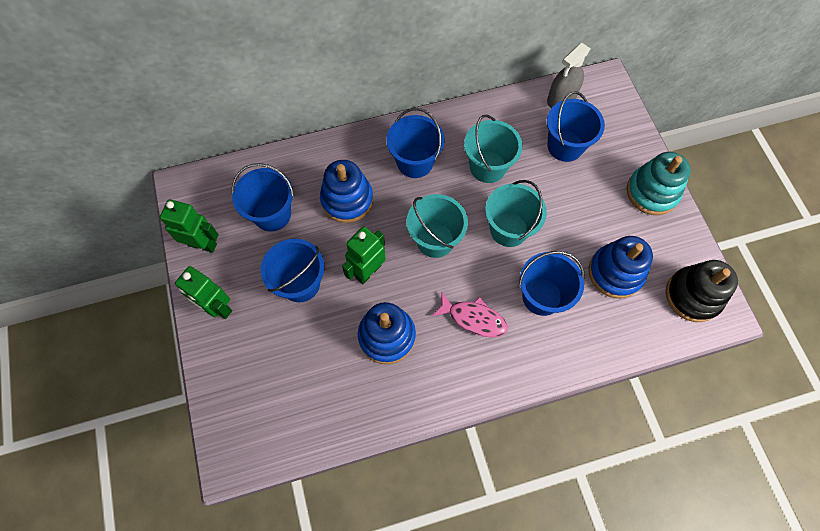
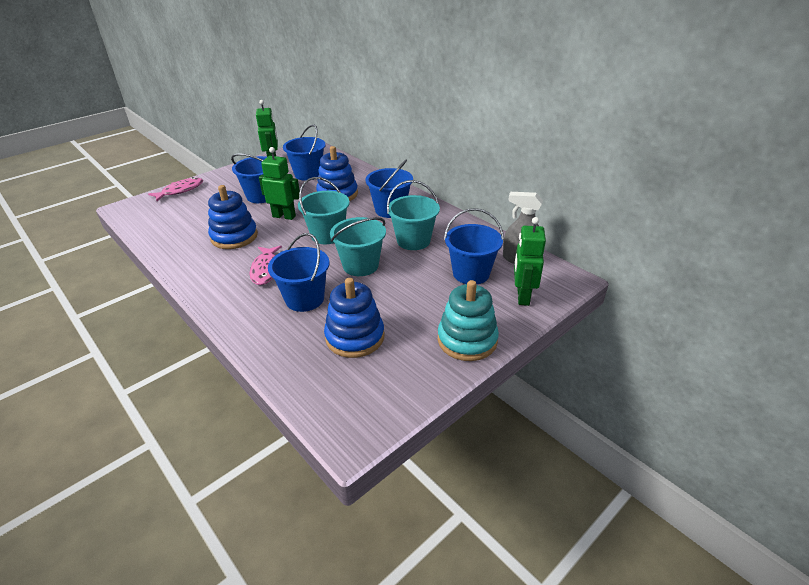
camera: 65 degrees right, 30 degrees down
green robot [175,266,232,319] -> green robot moved to [514,217,546,306]
black stacking toy [666,260,738,322] -> none
none -> pink fish [148,177,203,201]

